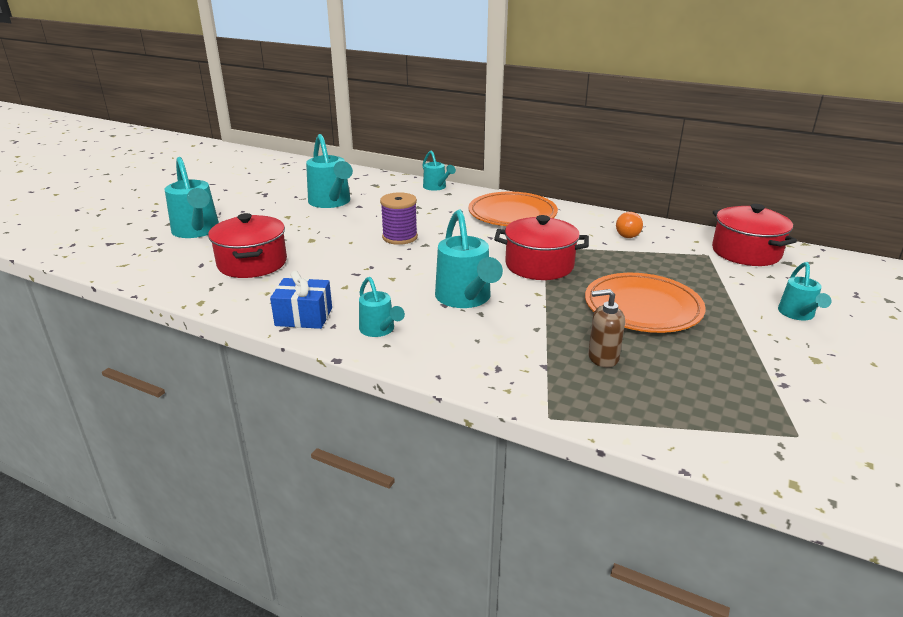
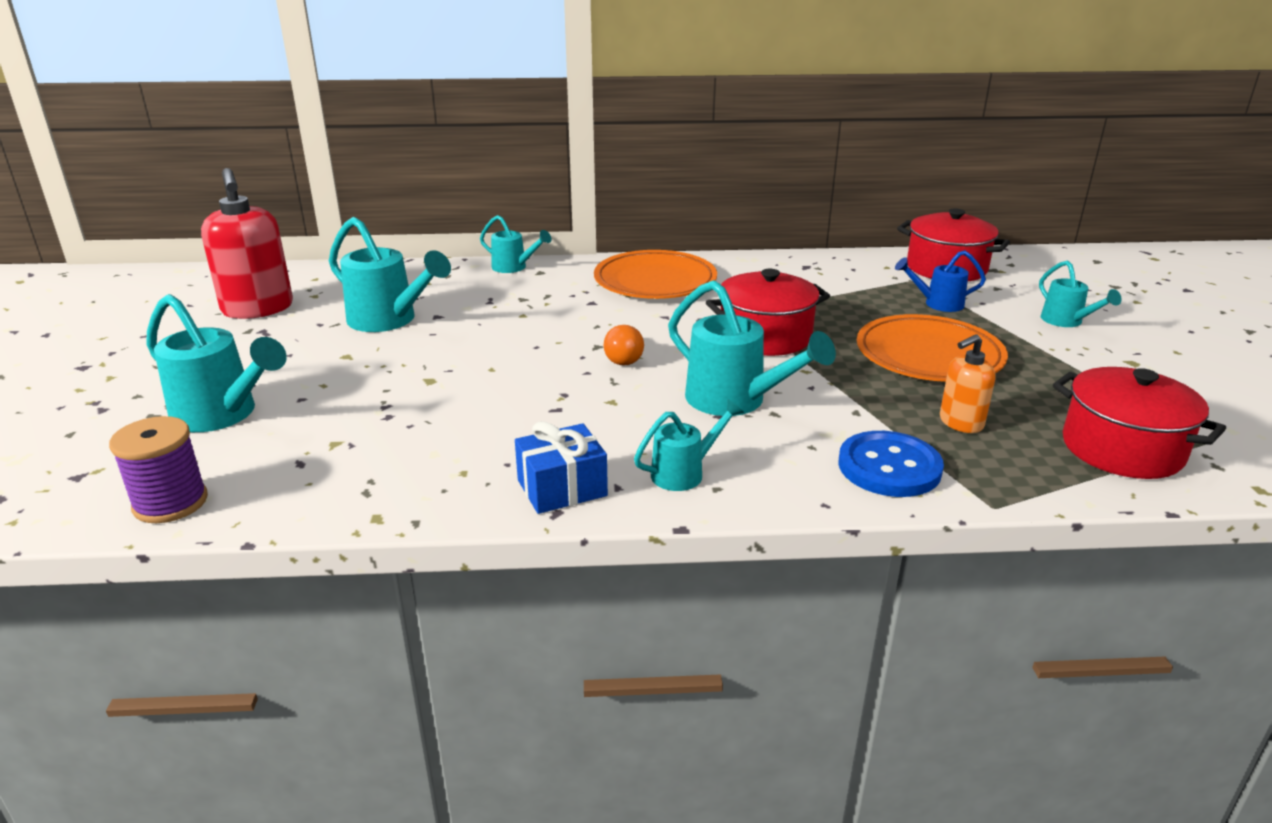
camera: 30 degrees left, 0 degrees up
red pot [208,213,287,278] -> red pot moved to [1053,367,1226,479]
turquoise watering can [359,277,405,337] -> turquoise watering can turned 60 degrees counterclockwise [634,399,744,491]
purple spool [380,192,418,245] -> purple spool moved to [109,416,208,523]
brown soap dispenser [588,289,625,368] -> orange soap dispenser [940,334,996,433]
orange light bulb [616,212,643,238] -> orange light bulb moved to [604,325,644,366]
none -> red soap dispenser [201,168,293,319]
none -> blue button [838,431,944,497]
none -> blue watering can [895,250,986,312]

